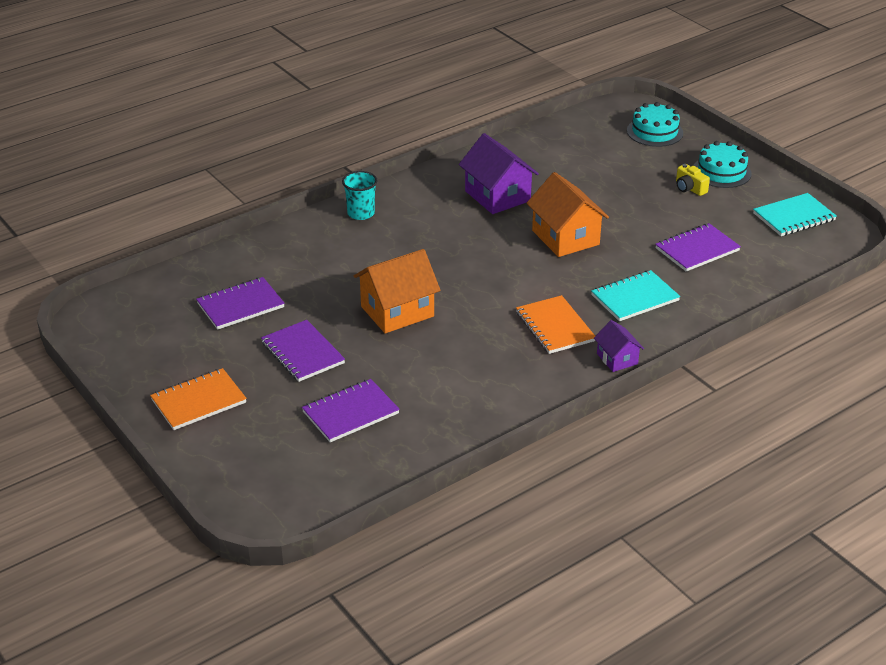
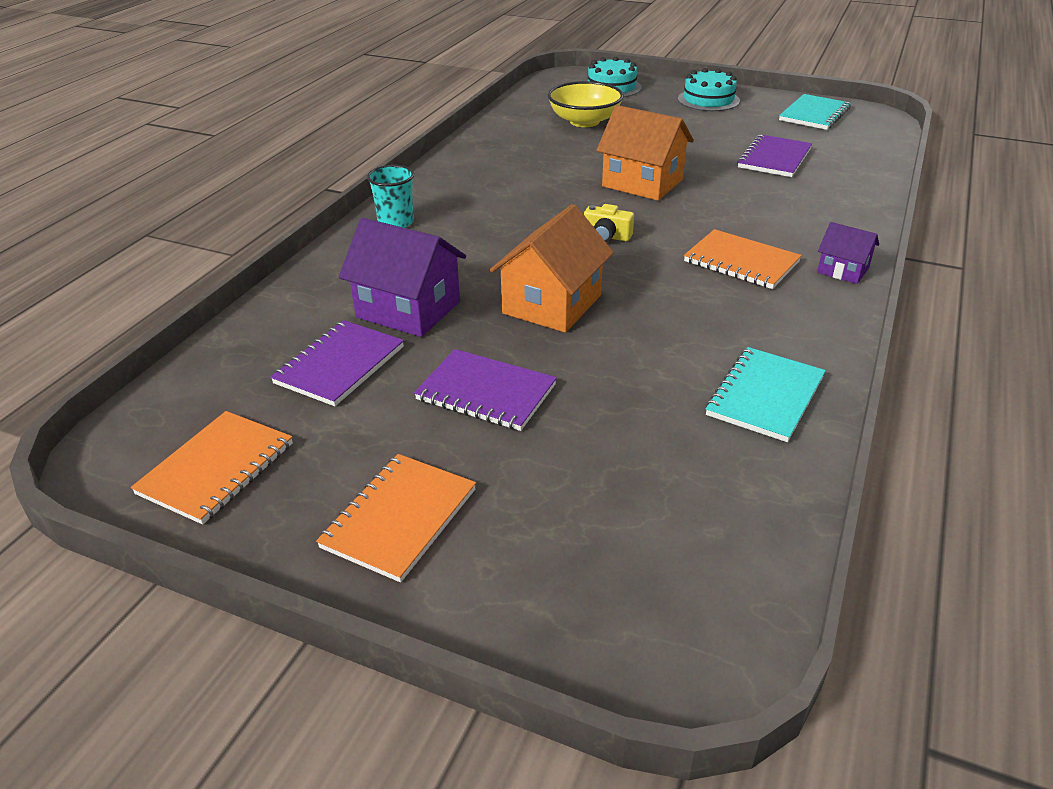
camera: 30 degrees left, 0 degrees up
purple notebook [302,379,400,442] -> none
purple house [459,133,539,214] -> purple house moved to [339,218,466,337]
turquoise notebook [591,270,680,321] -> turquoise notebook moved to [706,347,826,442]
yellow camera [676,164,710,196] -> yellow camera moved to [584,204,634,242]
none -> orange notebook [131,411,293,524]
none -> yellow bowl [548,81,624,127]

